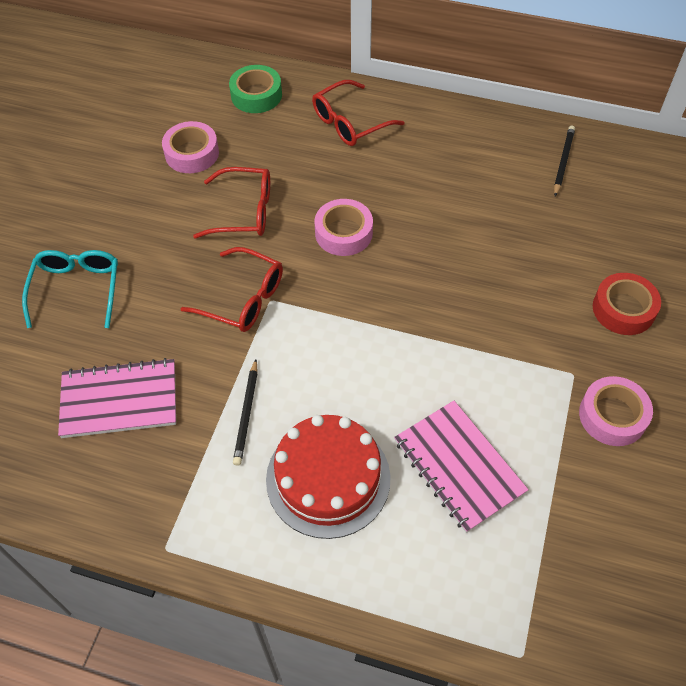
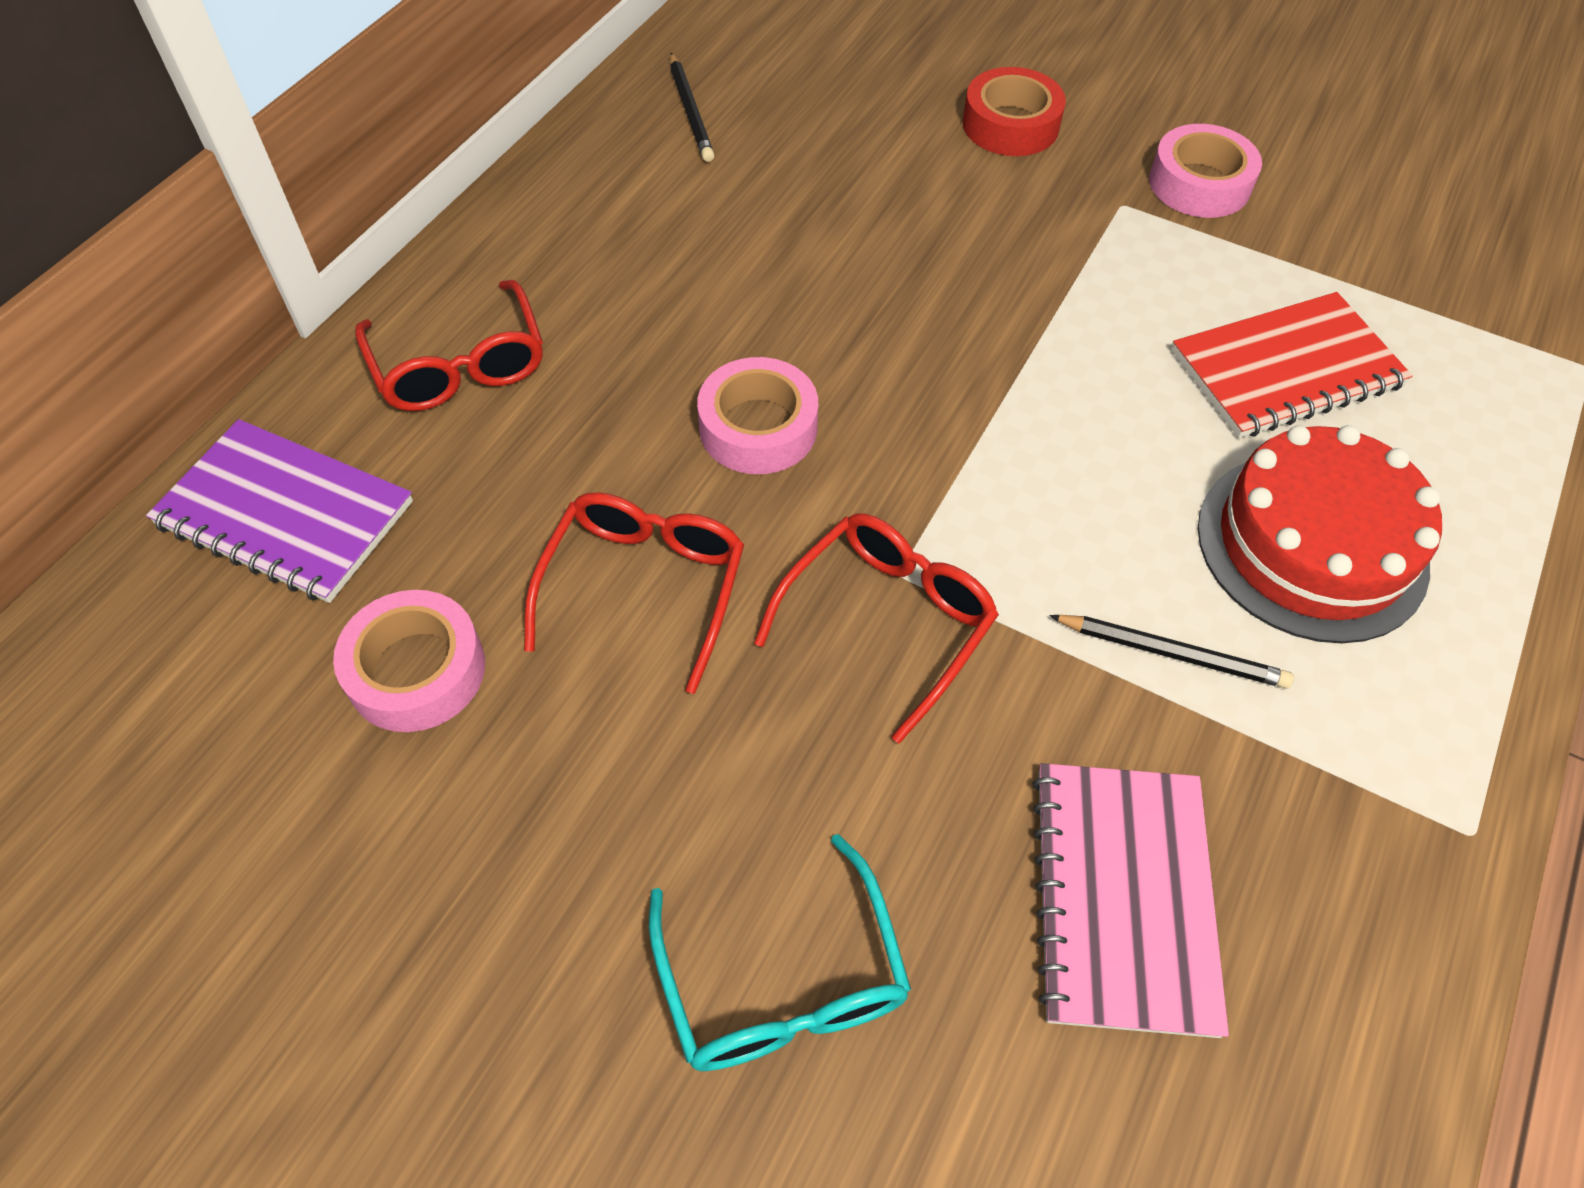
camera: 80 degrees left, 0 degrees up
turquoise glasses [22,250,118,328] -> turquoise glasses turned 120 degrees counterclockwise [649,834,911,1071]
green tape [229,65,282,113] -> purple notebook [146,419,413,603]
pink notebook [394,401,529,533] -> red notebook [1172,292,1413,438]
black pencil [554,126,575,196] -> black pencil turned 135 degrees counterclockwise [670,53,714,162]

